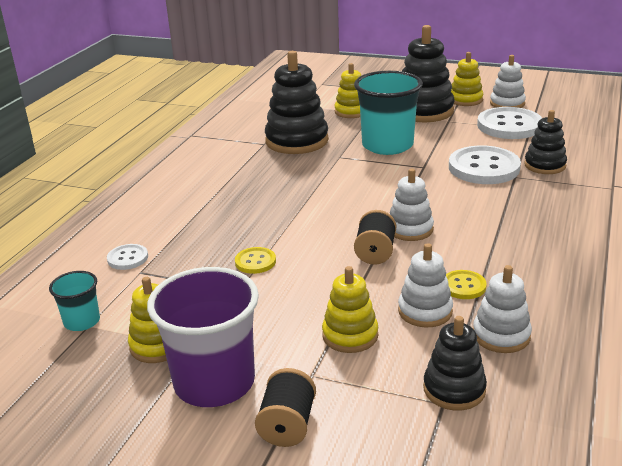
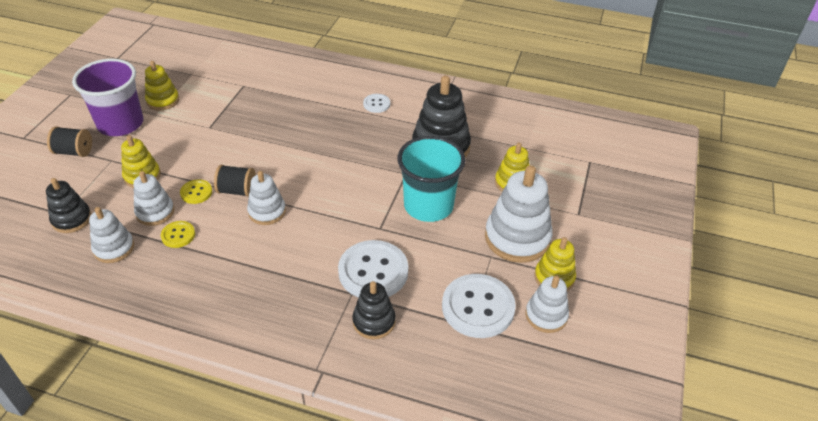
camera: 85 degrees right, 15 degrees up
turquoise cup [49,271,100,331] -> none
white button [107,244,148,270] -> white button moved to [363,94,390,113]
yellow button [235,247,276,274] -> yellow button moved to [180,179,212,204]
black stacking toy [402,25,454,122] -> white stacking toy [485,165,553,263]

